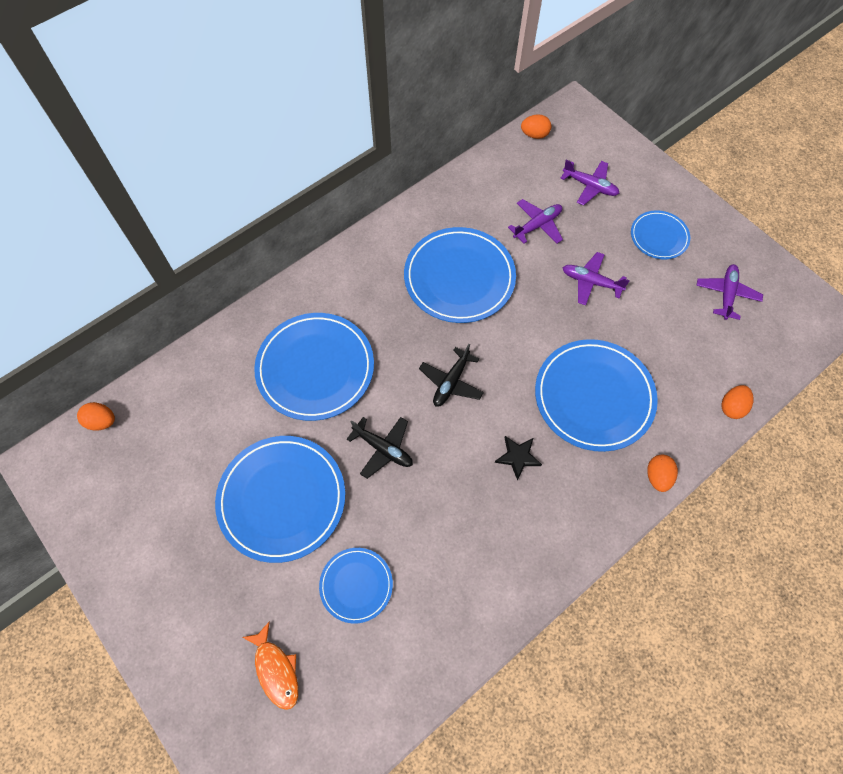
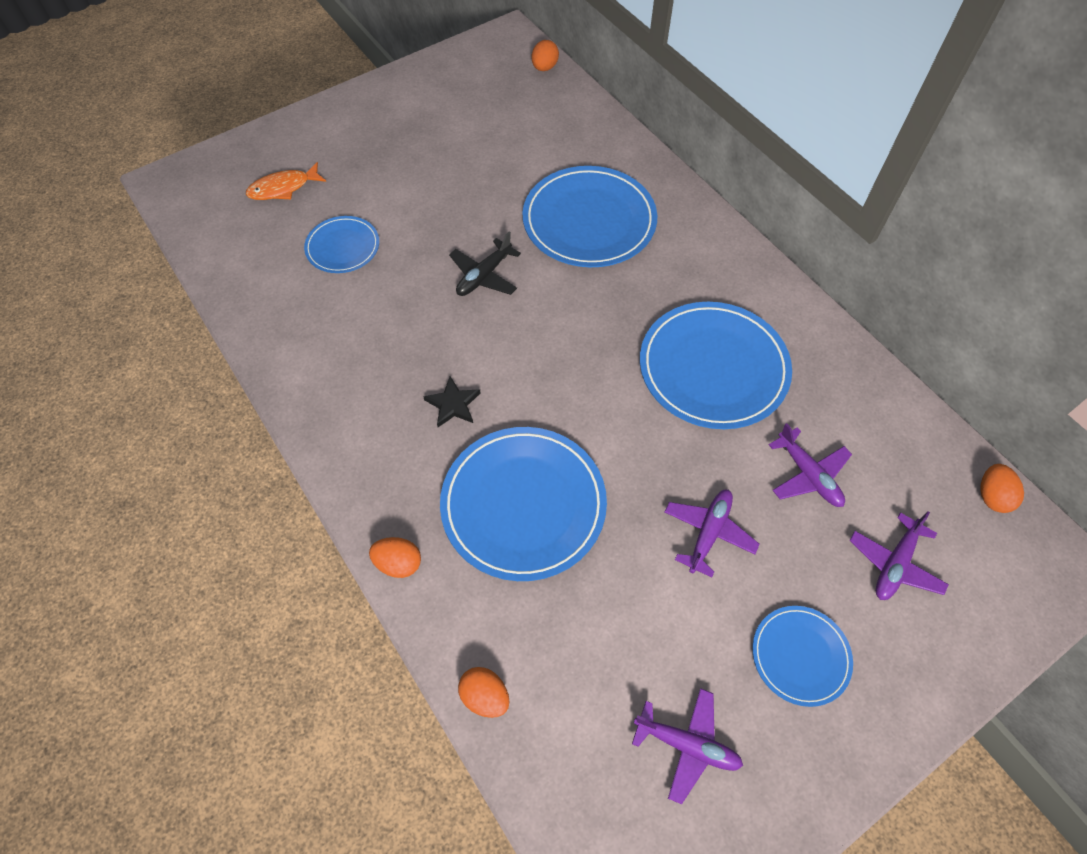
camera: 95 degrees right, 5 degrees down
blue plate [215,436,345,563] -> none
black plane [419,344,484,407] -> none

